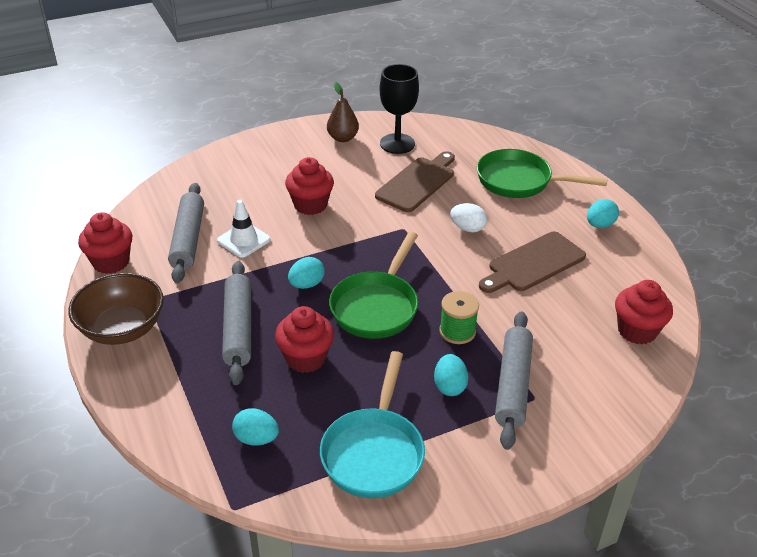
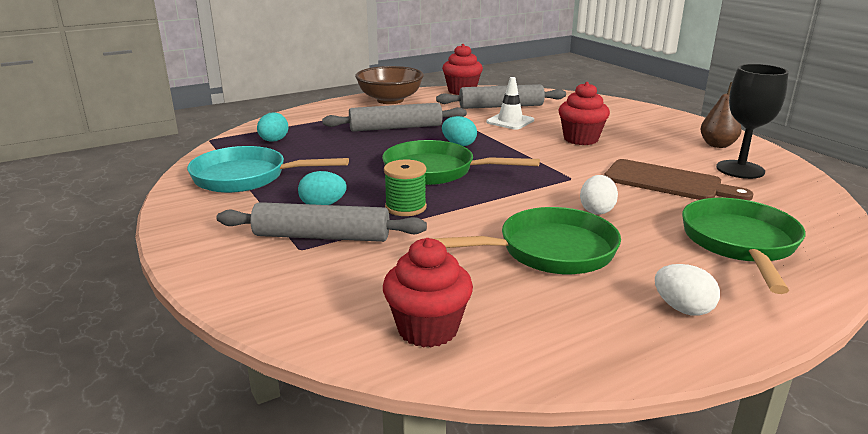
camera: 85 degrees right, 15 degrees down
red cupcake [275,306,334,373] -> none
brown cutting board [479,232,586,293] -> green pan [432,207,621,274]
turquoise egg [587,199,619,228] -> white egg [655,264,720,316]

